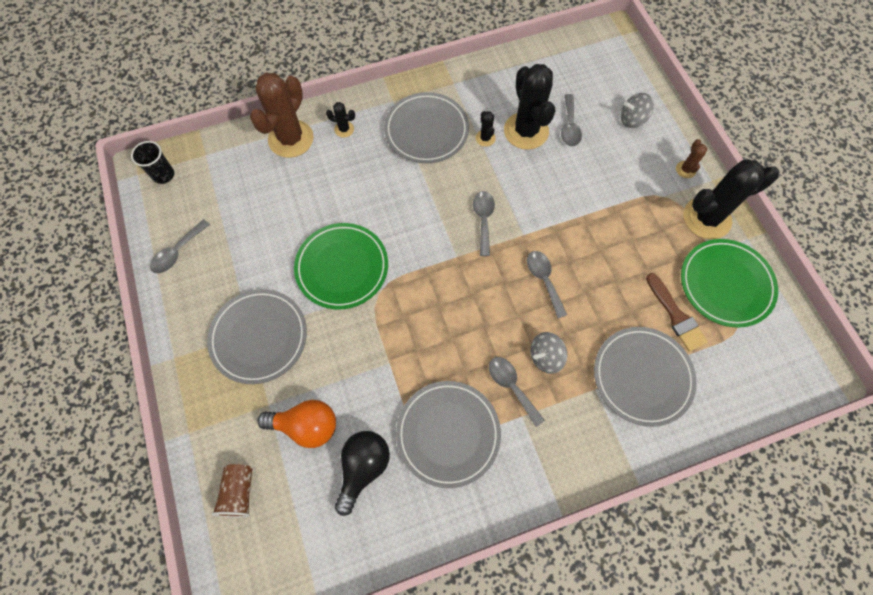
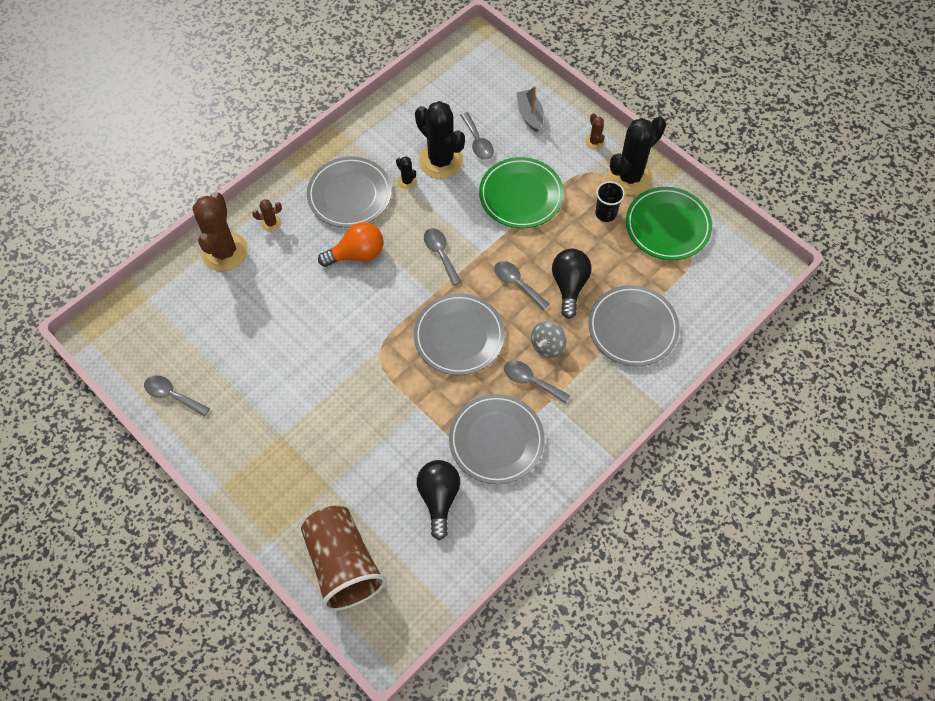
camera: 25 degrees left, 5 degrees down
black cup [131,141,174,184] -> black cup moved to [595,181,625,222]
grey spoon [150,219,210,273] -> grey spoon turned 105 degrees clockwise [144,375,210,417]
grey plate [207,289,307,384] -> grey plate moved to [414,293,505,375]
brown cup [212,464,252,517] -> brown cup [301,506,386,611], size x2.00
orange light bulb [257,400,336,448] -> orange light bulb moved to [318,222,383,267]
green plate [294,223,388,309] -> green plate moved to [479,157,564,228]
black cactus [326,102,355,138] -> brown cactus [252,199,282,232]
grey spinning top [621,93,654,128] -> grey boat [516,86,544,132]
brown brush [646,273,708,352] -> none
none -> black light bulb [552,249,591,319]

